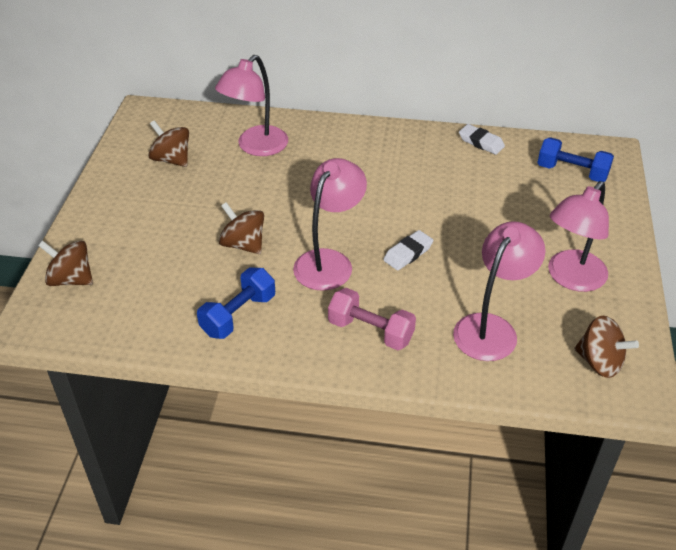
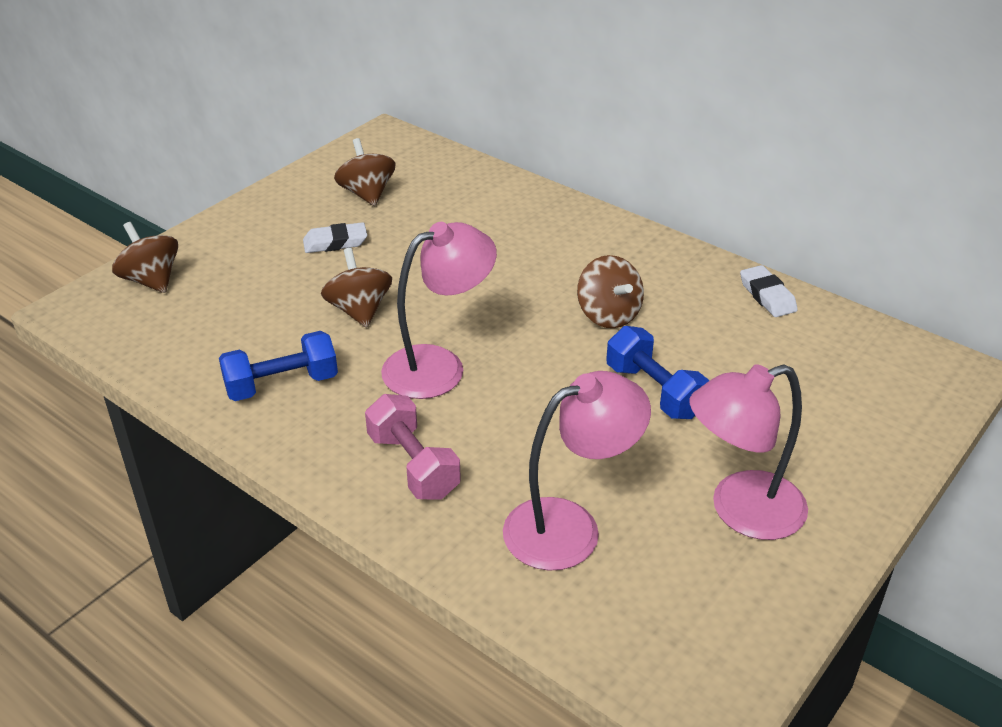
camera: 30 degrees right, 5 degrees down
pink lamp [215,55,288,156] -> none
white eraser [383,230,433,270] -> white eraser moved to [303,222,367,253]
blue dumbbell [537,137,614,182] -> blue dumbbell moved to [606,326,710,419]
brown spinning top [574,315,639,378] -> brown spinning top moved to [577,255,644,328]

